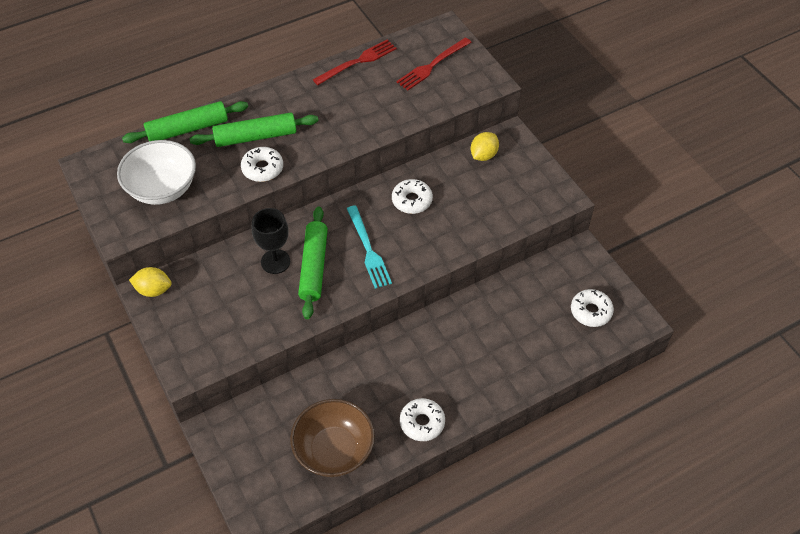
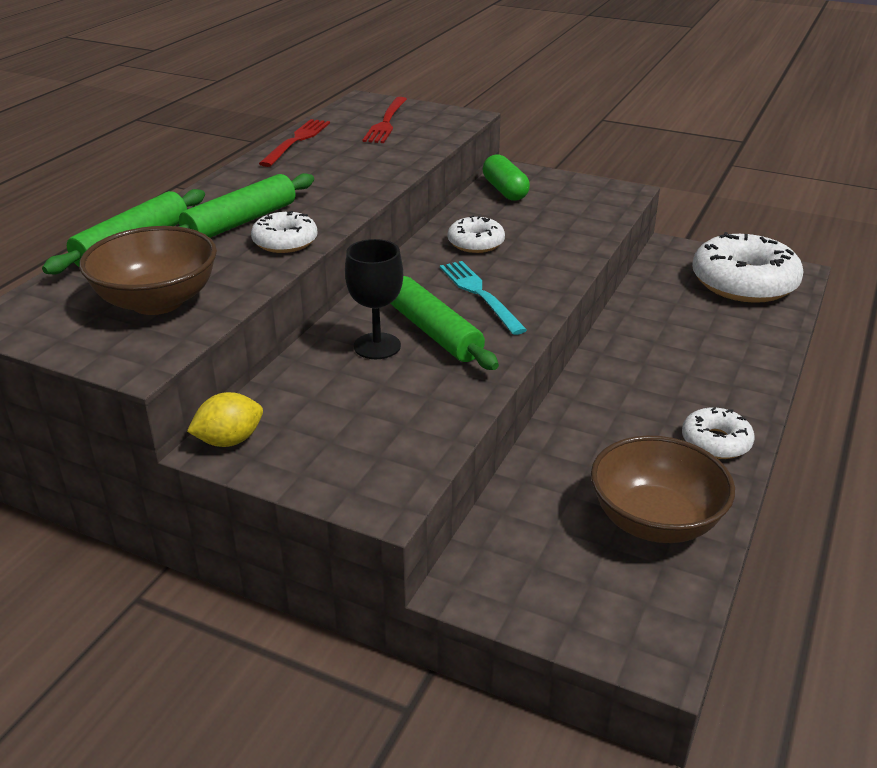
camera: 35 degrees left, 20 degrees down
white bowl [117,140,196,205] -> brown bowl [79,226,217,315]
turquoise fork [347,205,392,289] -> turquoise fork turned 150 degrees counterclockwise [440,261,527,335]
yellow lemon [471,132,499,161] -> green capsule [483,154,530,201]
white donut [571,289,614,327] -> white donut [692,232,804,303], size x1.94

